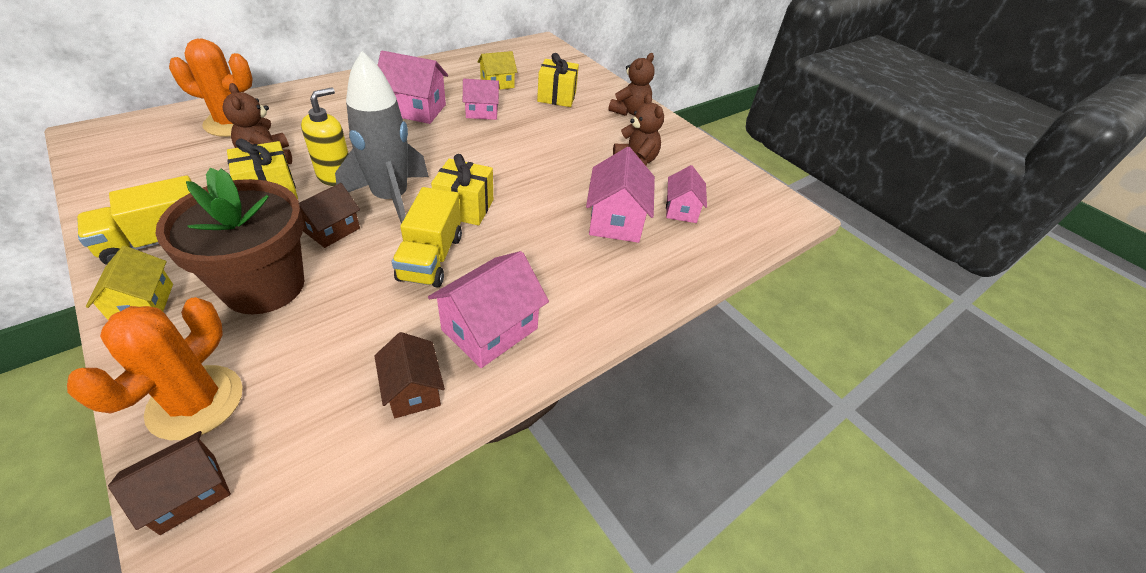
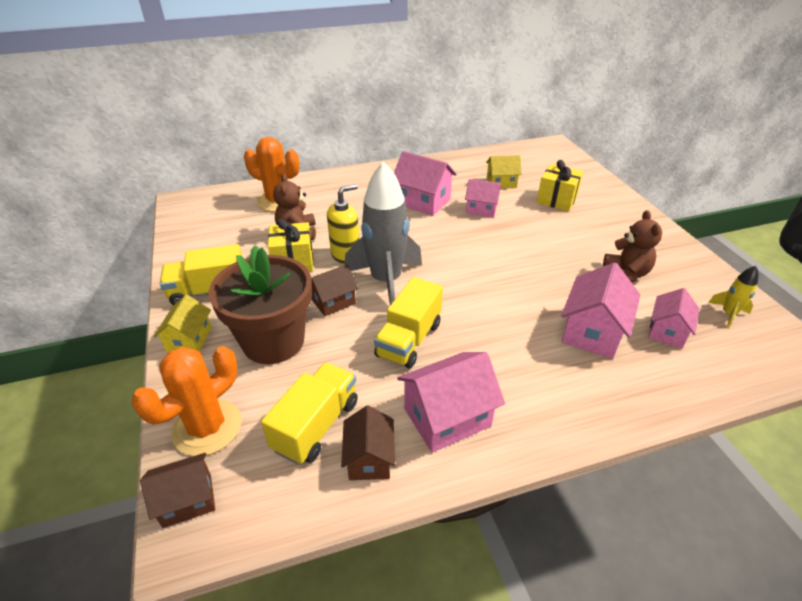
camera: 25 degrees right, 5 degrees down
yellow gift [431,154,493,226] -> none
brown teddy bear [609,53,655,116] -> none
none -> yellow truck [261,362,358,465]
none -> yellow rocket [708,266,759,328]

